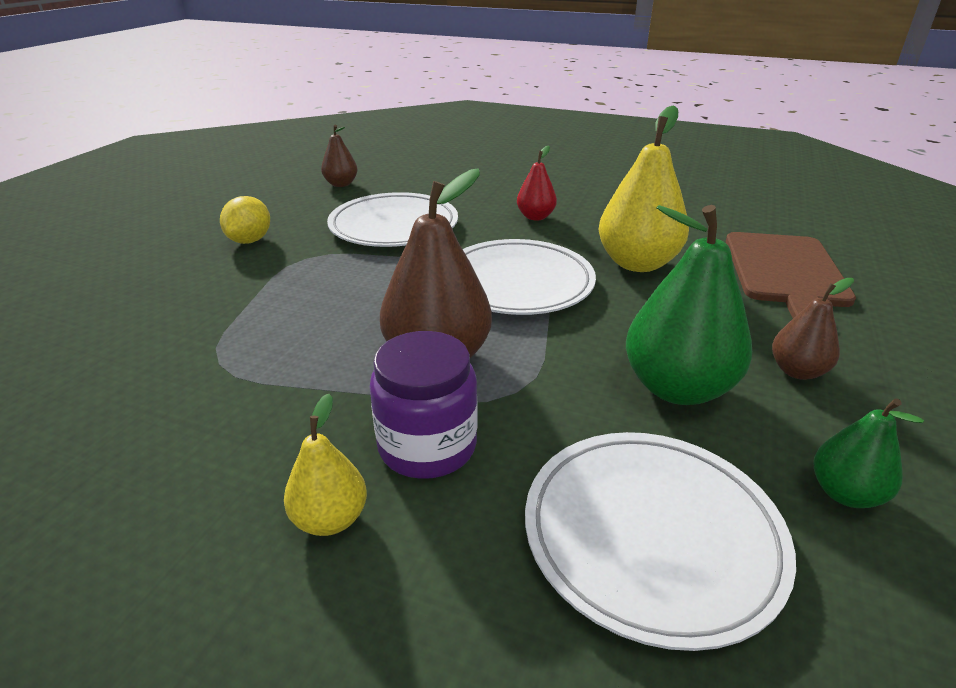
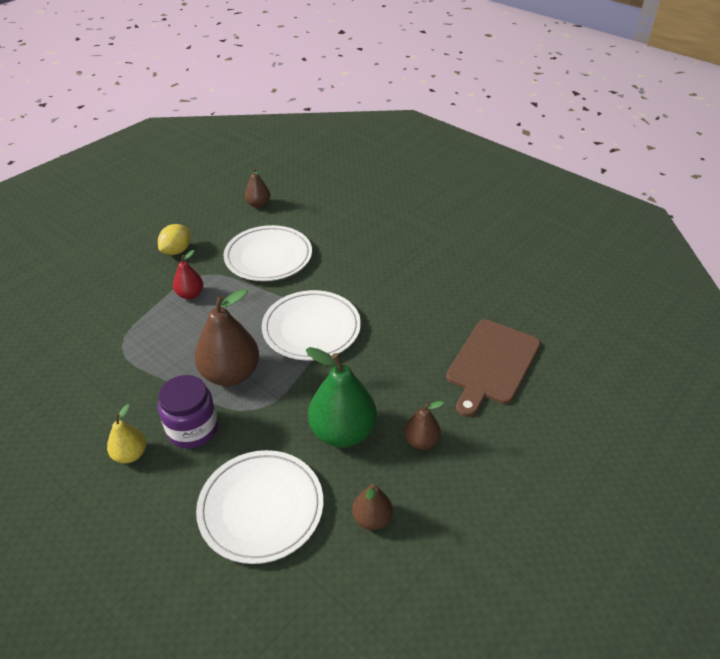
camera: 20 degrees right, 10 degrees up
red pear [517,145,557,220] -> red pear moved to [173,250,203,299]
yellow pear [599,105,689,272] -> none
green pear [813,398,924,508] -> brown pear [352,484,393,530]

